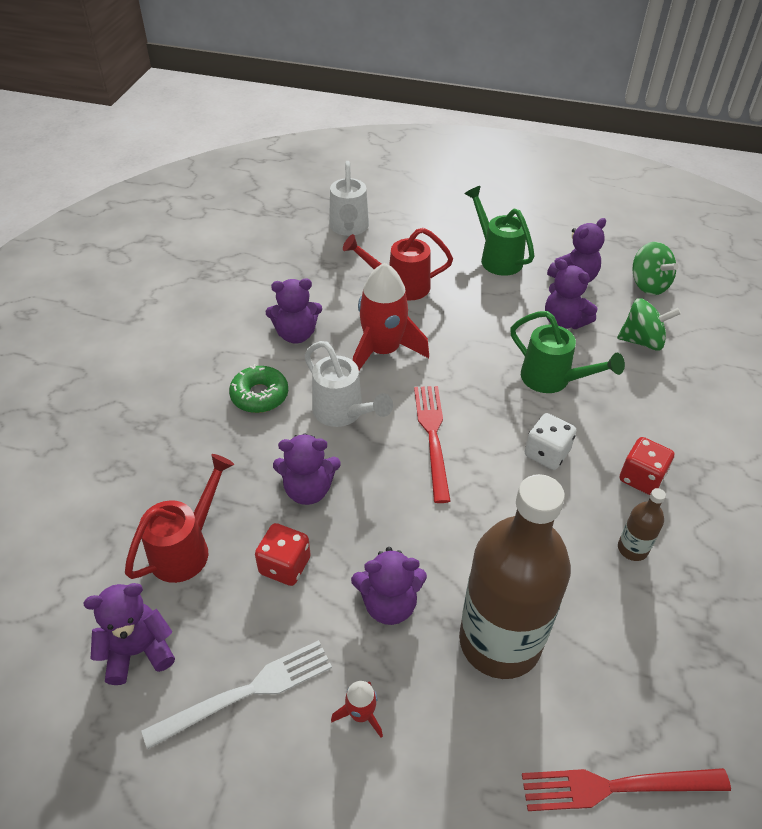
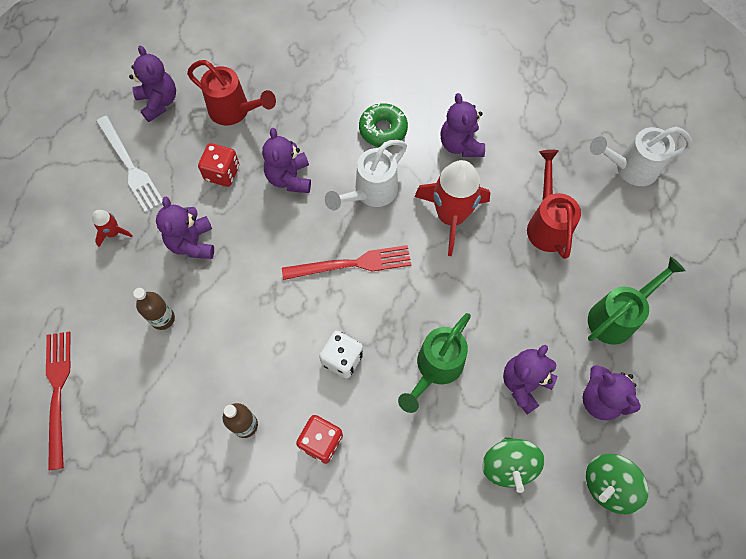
camera: 85 degrees right, 20 degrees up
brown bottle [459,474,571,679] -> brown bottle [133,288,175,330], size x0.41

